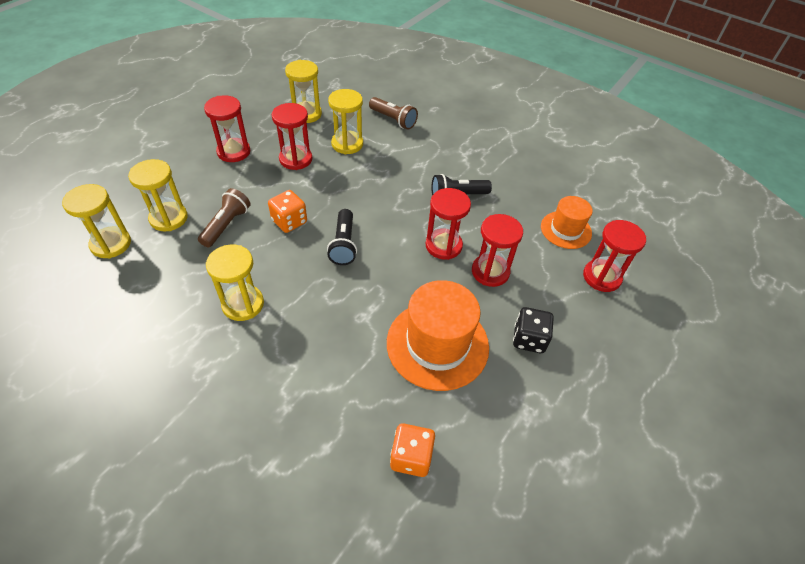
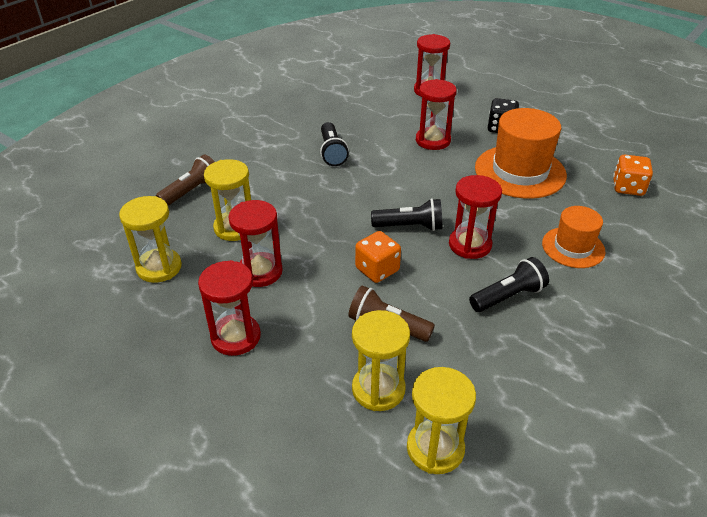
camera: 85 degrees left, 10 degrees down
yellow hourglass [206,244,264,321] -> black flashlight [469,257,549,312]
red hourglass [426,188,471,260] -> red hourglass moved to [449,175,502,259]
orange hat [541,196,593,249] -> orange hat moved to [542,206,605,268]

